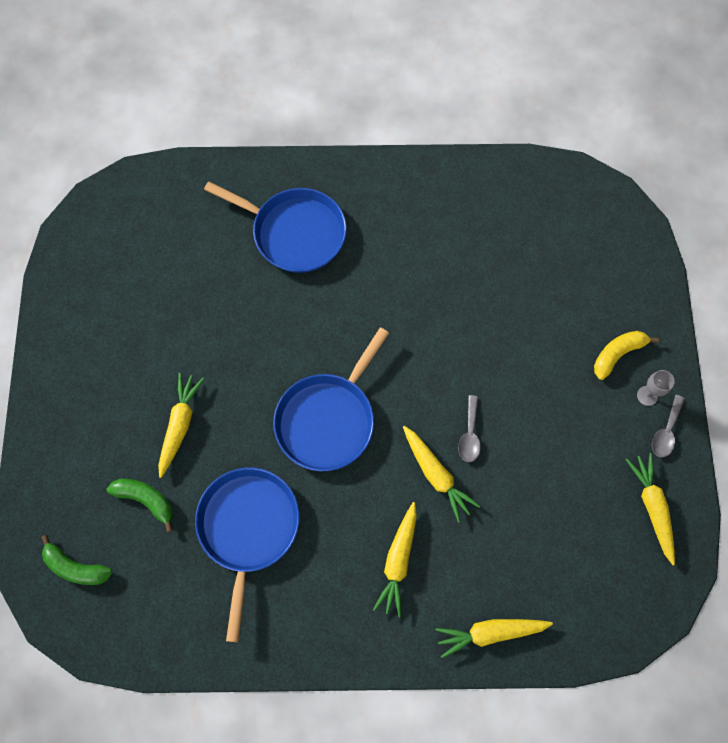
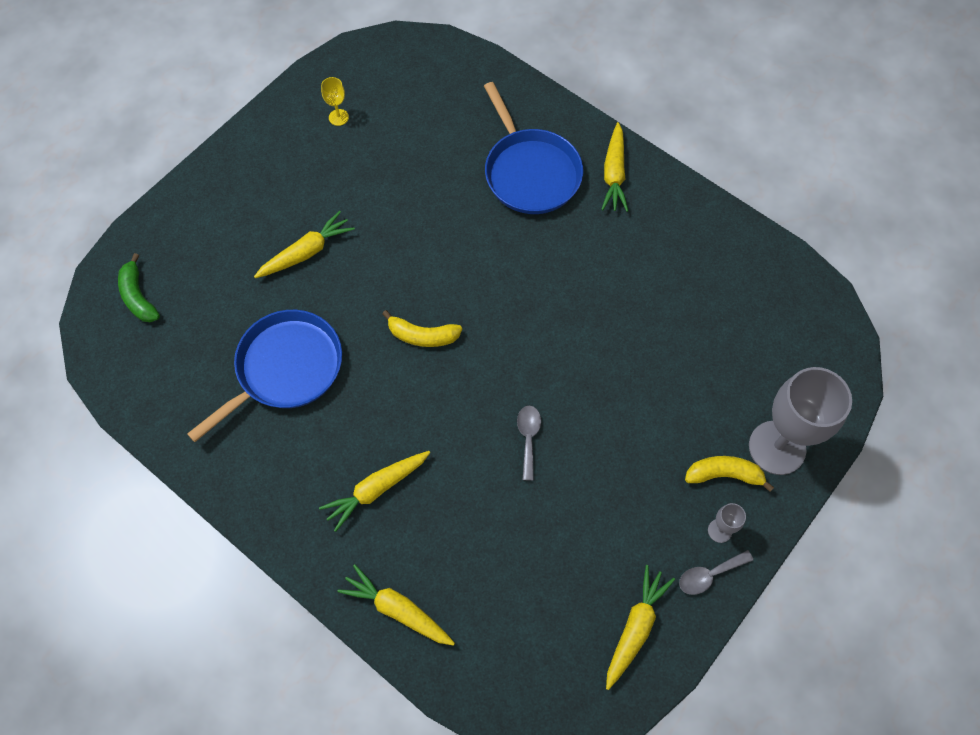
camera: 40 degrees right, 5 degrees down
green banana [106,479,173,532] -> none
blue pan [273,327,389,471] -> yellow banana [382,310,462,347]
yellow carrot [403,426,480,523] -> yellow carrot moved to [601,122,628,212]
grey spoon [458,395,481,462] -> grey spoon turned 135 degrees clockwise [517,406,541,481]
none -> yellow goblet [321,77,349,126]
none -> grey goblet [749,367,852,475]

